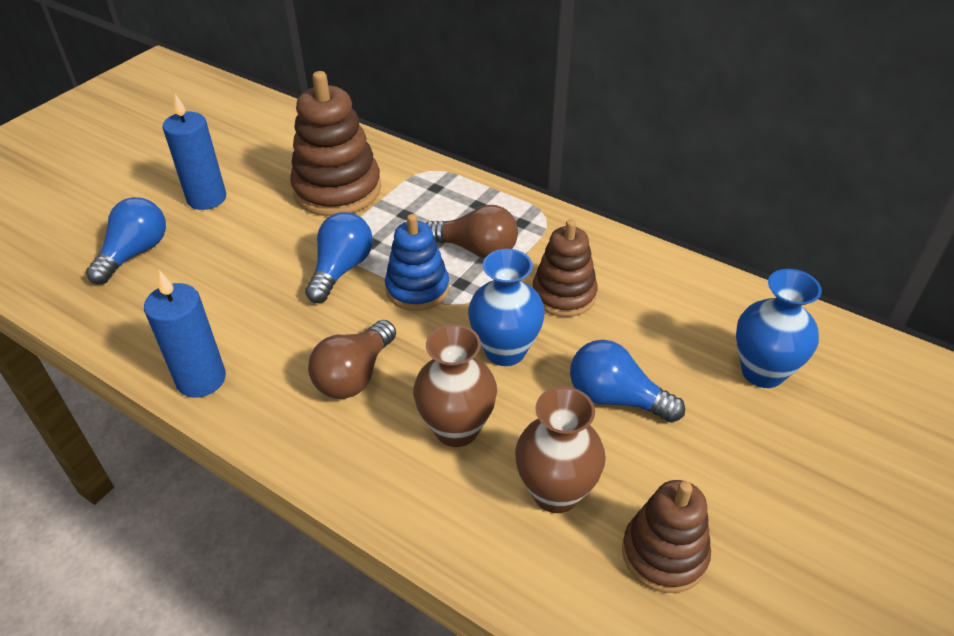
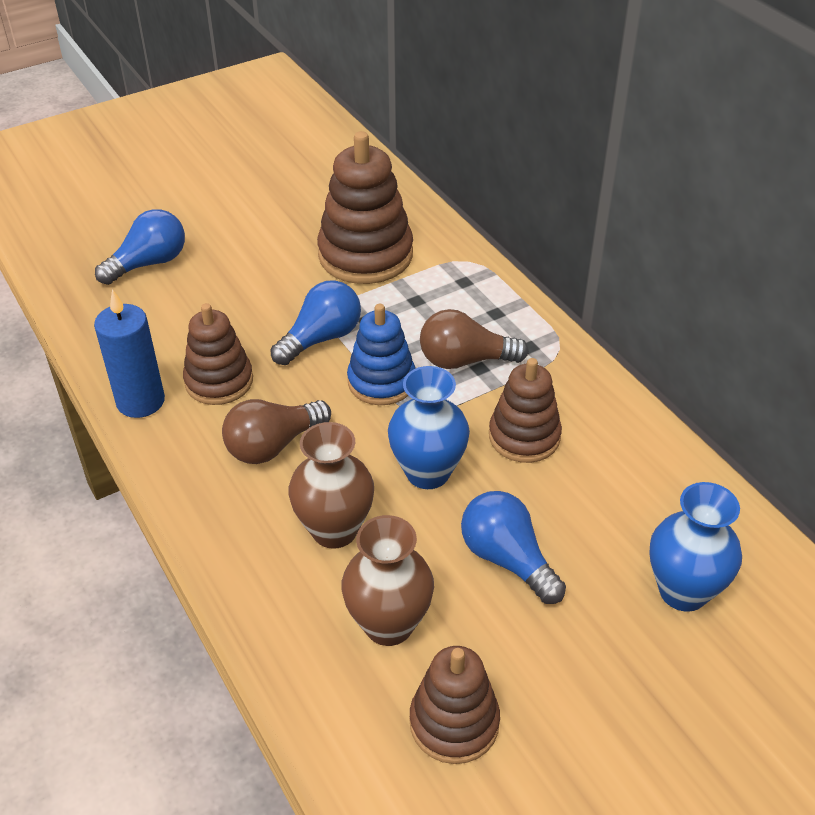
camera: 25 degrees right, 0 degrees up
blue candle [162,94,226,210] -> none
brown light bulb [426,205,518,258] -> brown light bulb turned 135 degrees clockwise [420,309,529,369]
none -> brown stacking toy [183,303,253,405]

